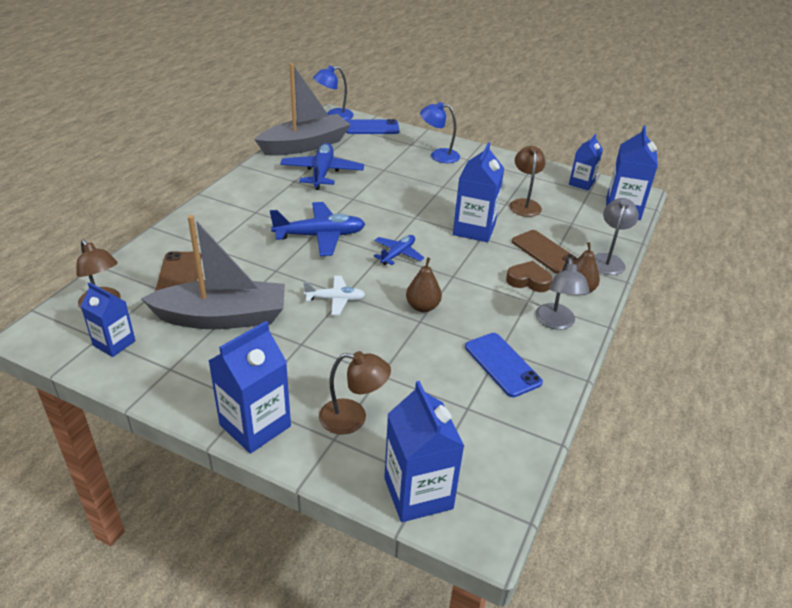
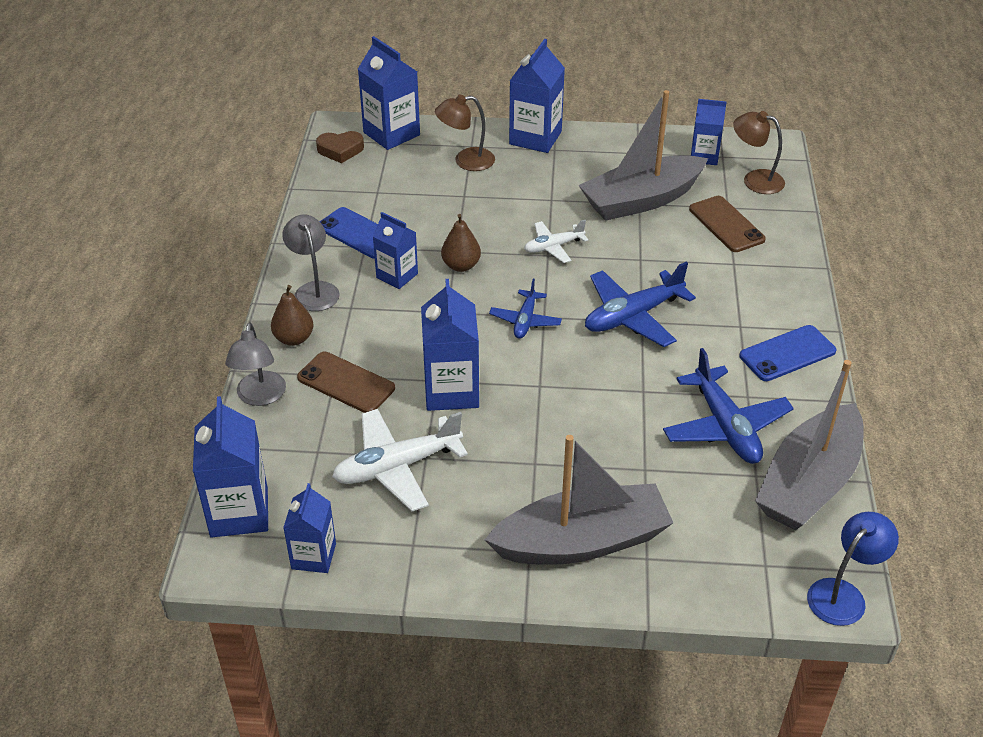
camera: 160 degrees right, 5 degrees up
blue phone [346,119,399,134] -> blue phone moved to [739,325,836,381]
blue lamp [420,102,460,163] -> grey boat [485,435,673,565]
brown heart [506,261,552,292] -> brown heart moved to [316,131,364,163]
brown lamp [509,146,545,217] -> white plane [332,409,468,511]
none -> blue carton [373,212,418,289]

